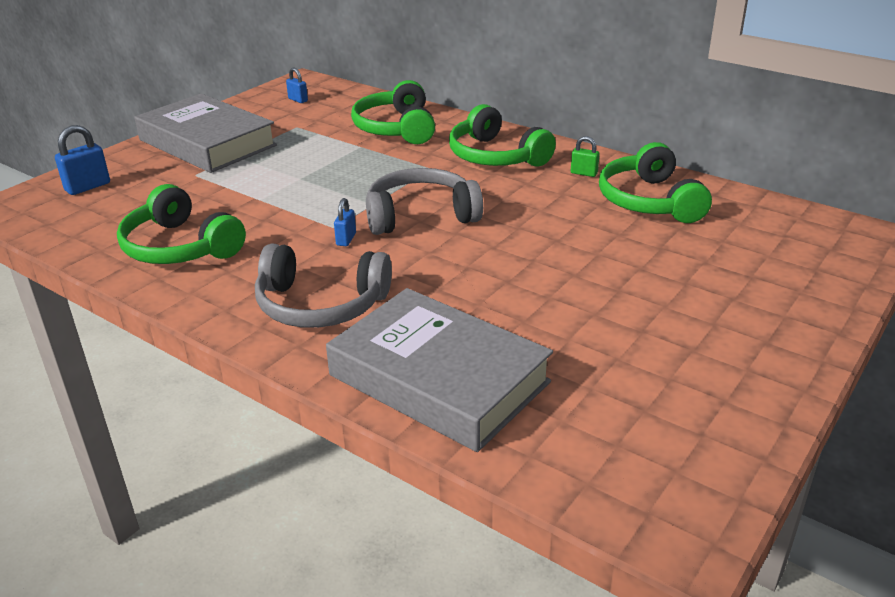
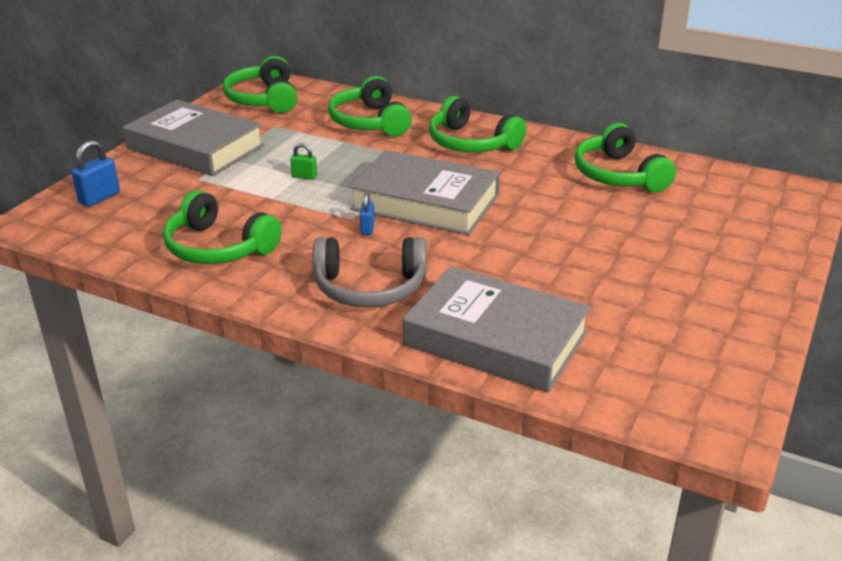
camera: 10 degrees left, 0 degrees up
blue padlock [286,68,308,103] -> green headphones [223,56,297,113]
grey headphones [366,168,483,235] -> grey book [349,150,500,235]
green padlock [571,136,600,177] -> green padlock moved to [290,143,317,180]

